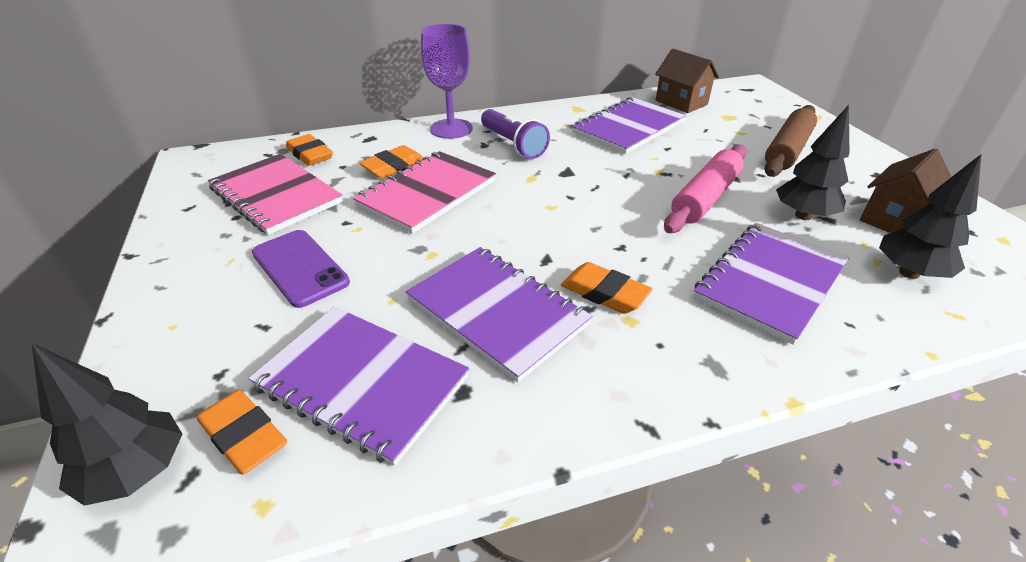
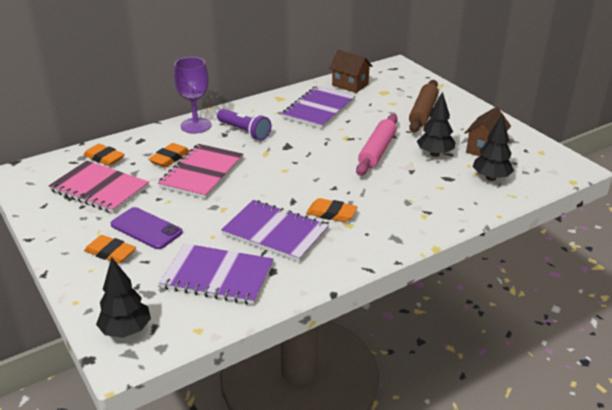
camera: 15 degrees left, 5 degrees down
orange eraser [197,390,287,474] -> orange eraser moved to [84,235,136,264]
purple notebook [693,223,849,345] -> none

